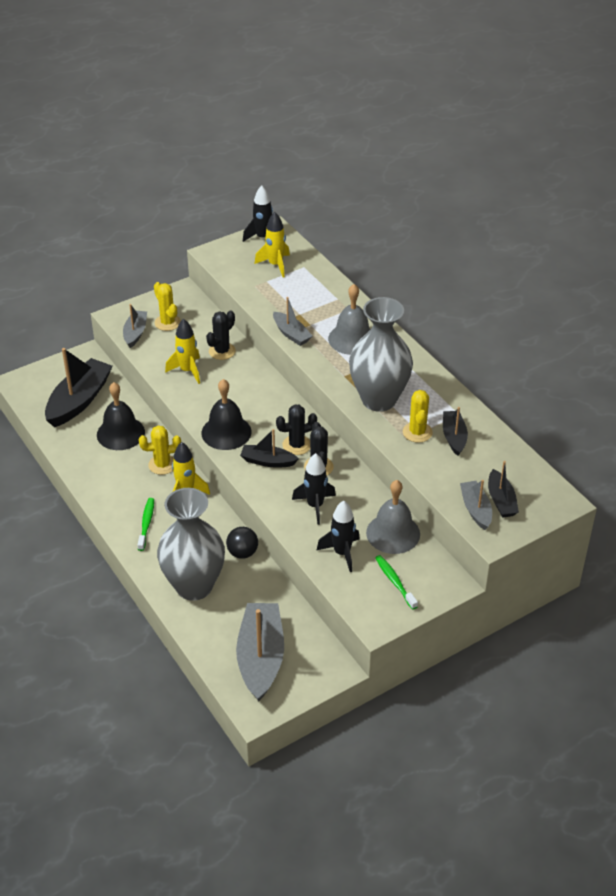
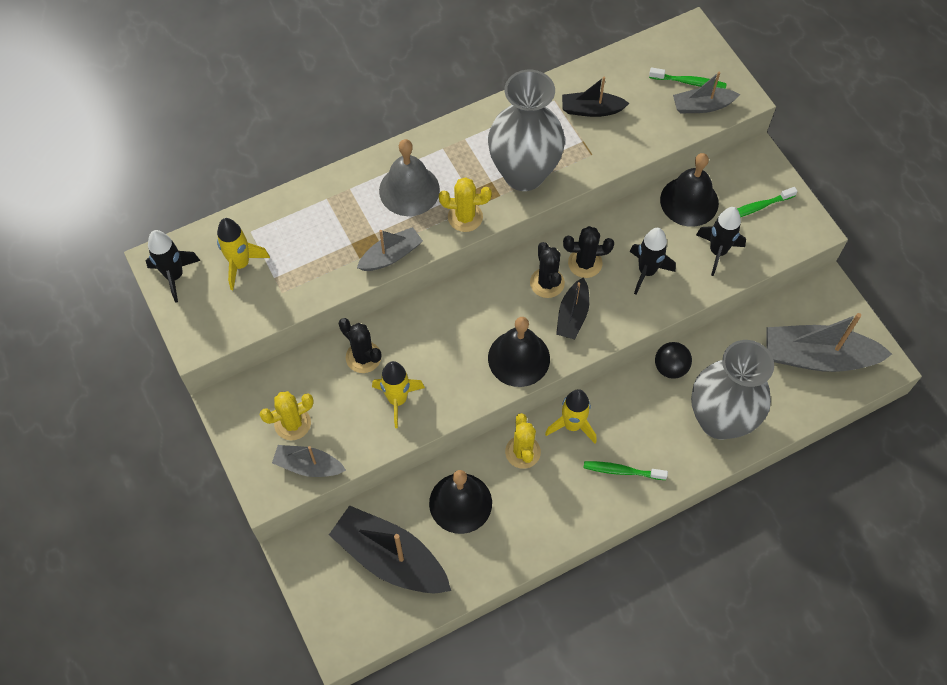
camera: 85 degrees left, 20 degrees up
grey bell [366,480,420,554] -> black bell [660,153,719,227]
yellow cactus [403,390,433,443] -> yellow cactus moved to [439,177,492,232]
black boat [488,461,519,518] -> green toothbrush [649,68,727,89]

